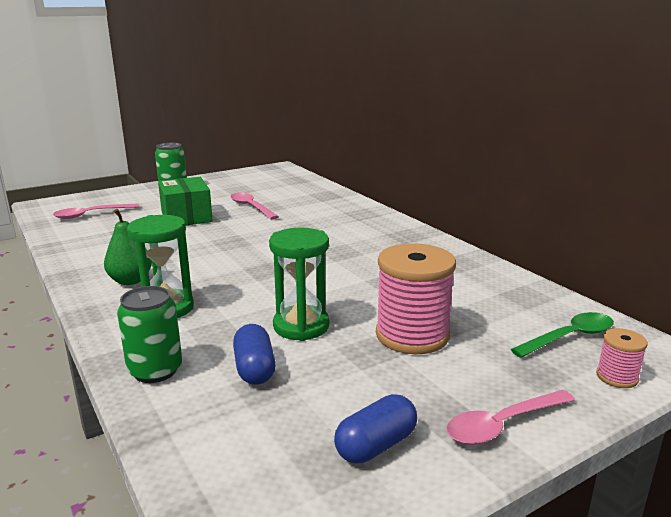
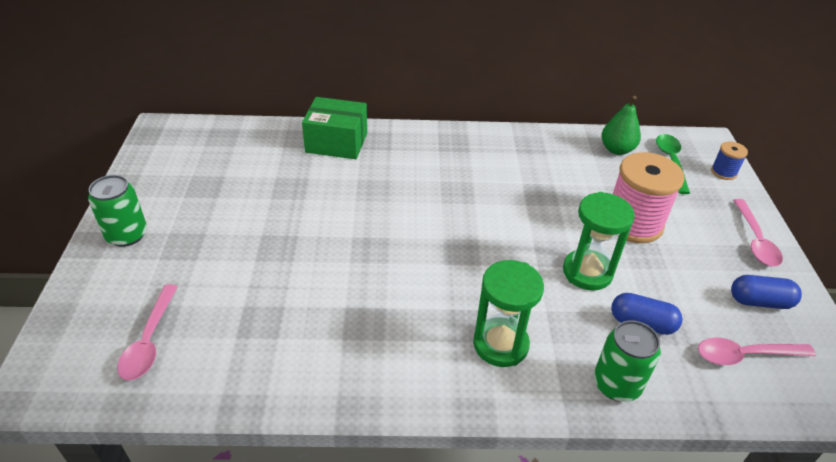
camera: 60 degrees left, 20 degrees up
green pear [104,209,152,285] -> green pear moved to [601,96,641,155]
green box [158,177,213,225] -> green box moved to [302,97,367,159]
pink spoon [230,193,279,220] -> pink spoon moved to [698,337,816,365]
blue capsule [334,394,417,464] -> blue capsule turned 75 degrees counterclockwise [731,275,802,309]
pink spool [596,328,648,388] -> blue spool [711,141,748,180]

